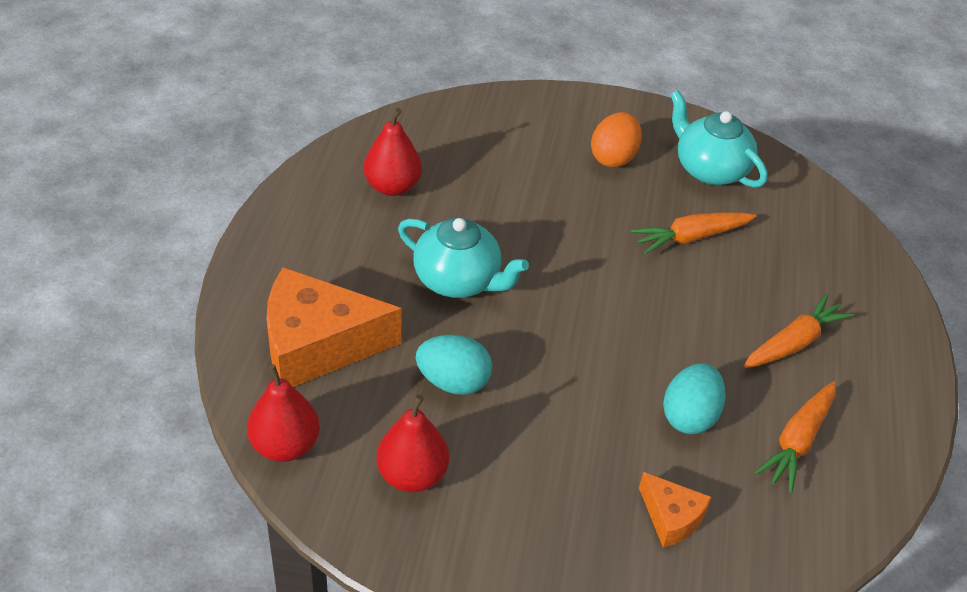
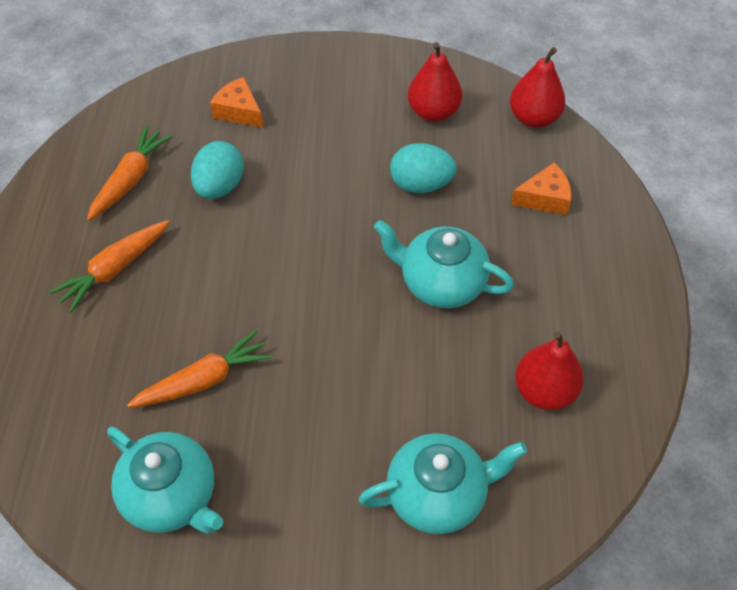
camera: 175 degrees right, 10 degrees up
orange cheese [267,267,402,387] -> orange cheese [511,163,571,215], size x0.49
orange egg [591,112,642,167] -> none
none -> turquoise teapot [359,433,527,534]

